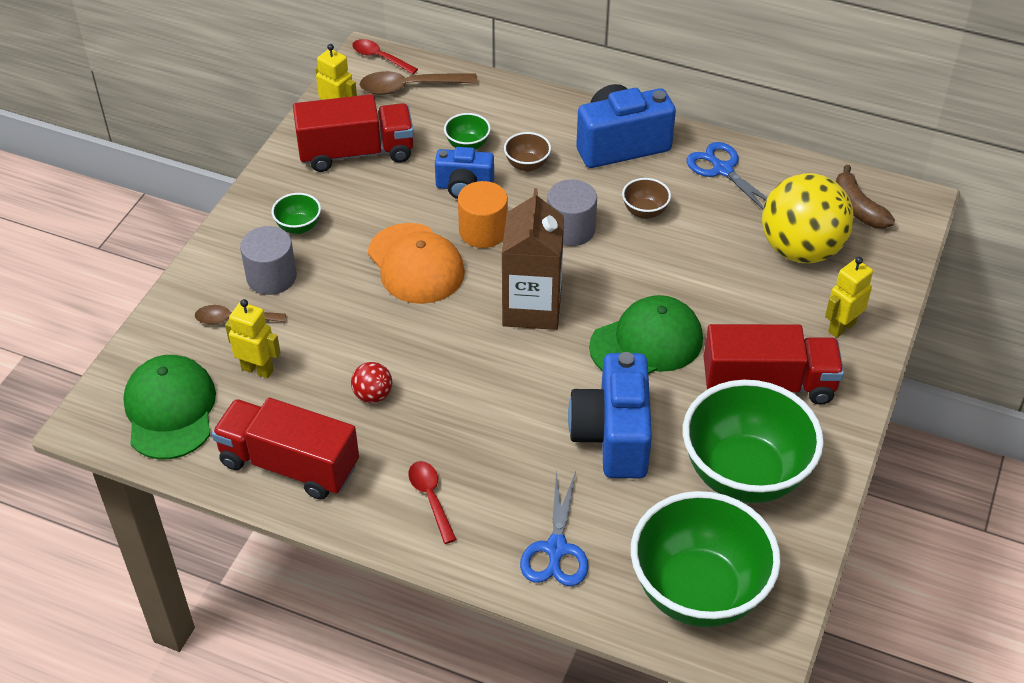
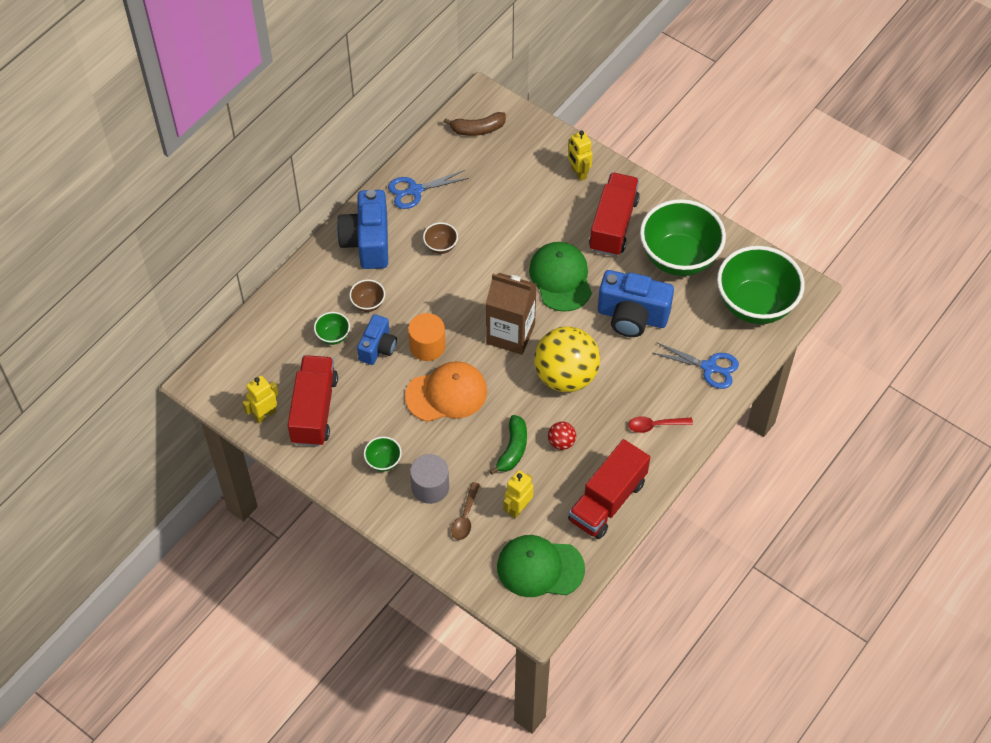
camera: 75 degrees left, 10 degrees up
red spoon [352,39,418,74] -> none
brown spoon [360,71,477,95] -> none
grey cylinder [547,179,597,246] -> none
yellow ball [762,173,854,263] -> yellow ball moved to [534,326,600,392]
none -> green banana [489,415,527,475]

